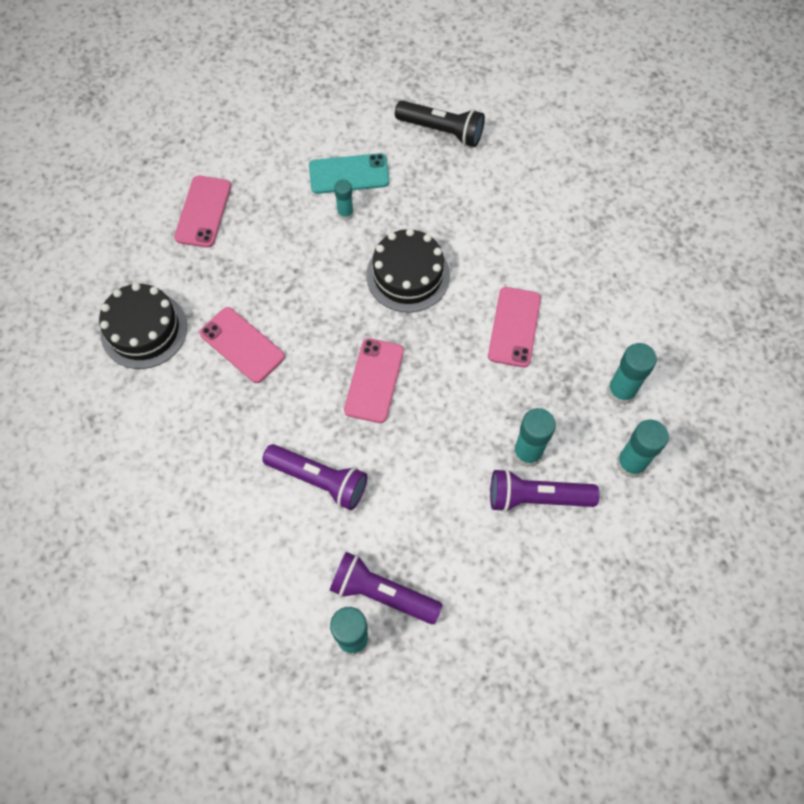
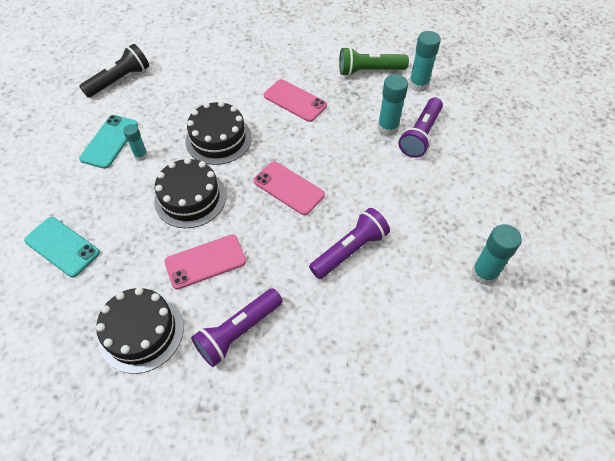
camera: 65 degrees left, 10 degrees down
pink phone [174,176,231,248] -> turquoise phone [24,217,100,277]
purple flashlight [330,552,443,624] -> purple flashlight moved to [191,288,283,367]
turquoise glue stick [607,343,657,405] -> green flashlight [339,47,409,76]
none -> black cake [154,158,226,228]

